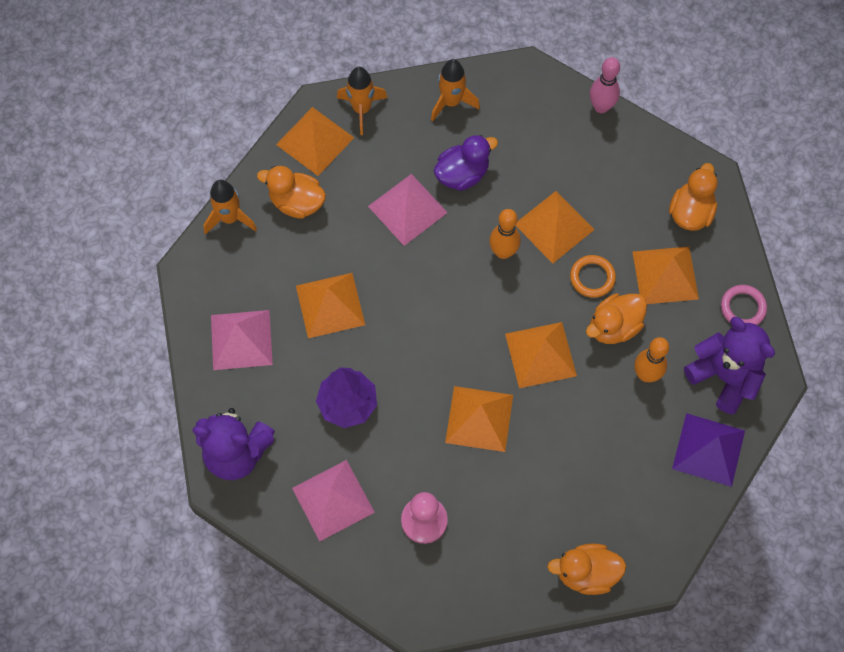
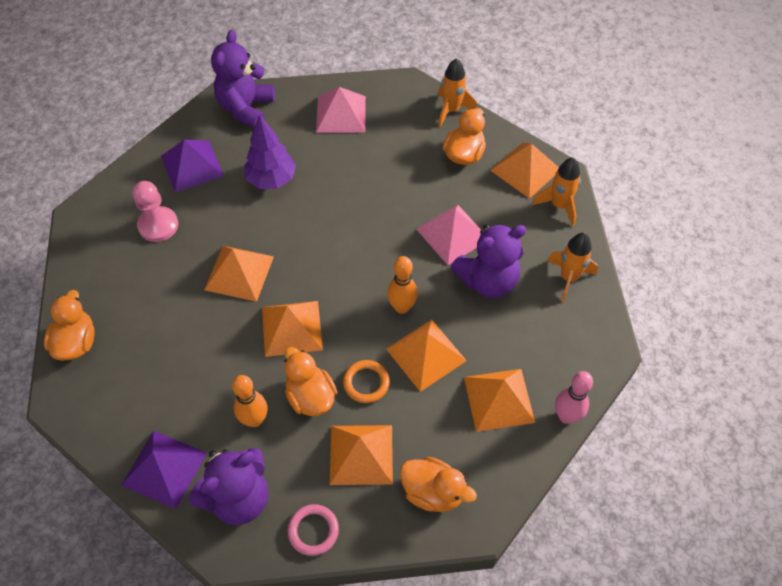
camera: 95 degrees right, 10 degrees down
pink pyramid [292,460,375,541] -> purple pyramid [161,140,224,192]
orange pyramid [296,273,365,338] -> orange pyramid moved to [464,369,535,432]
purple duck [434,135,498,191] -> purple teddy bear [451,224,526,298]

